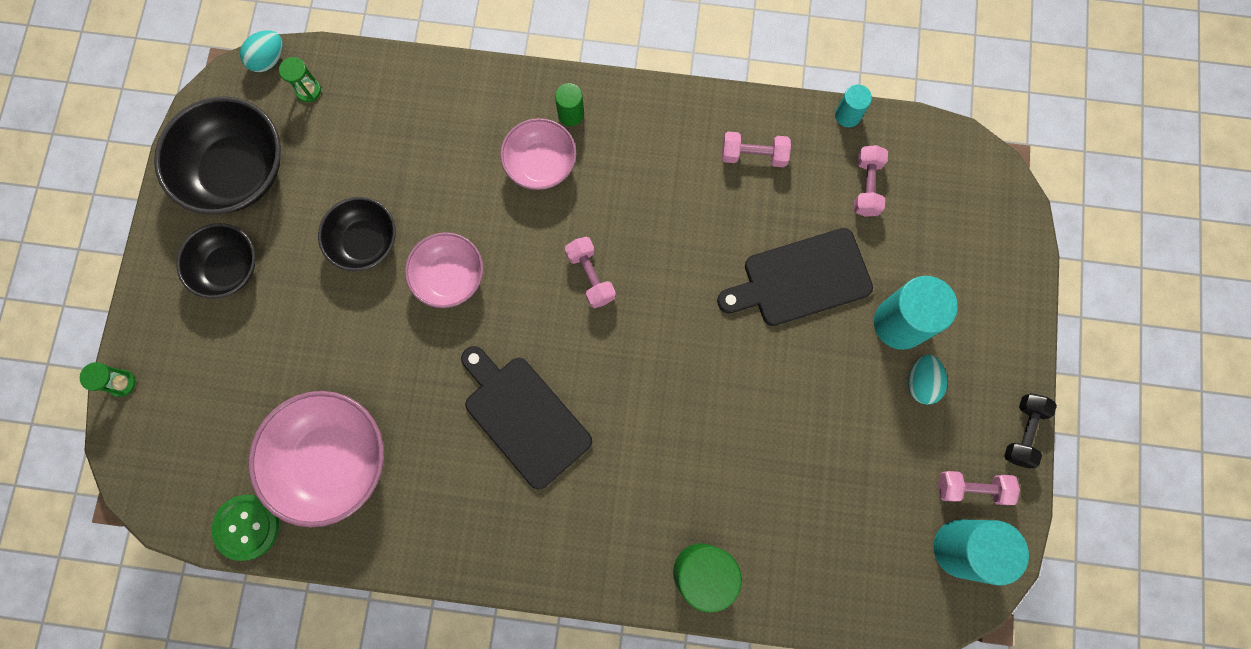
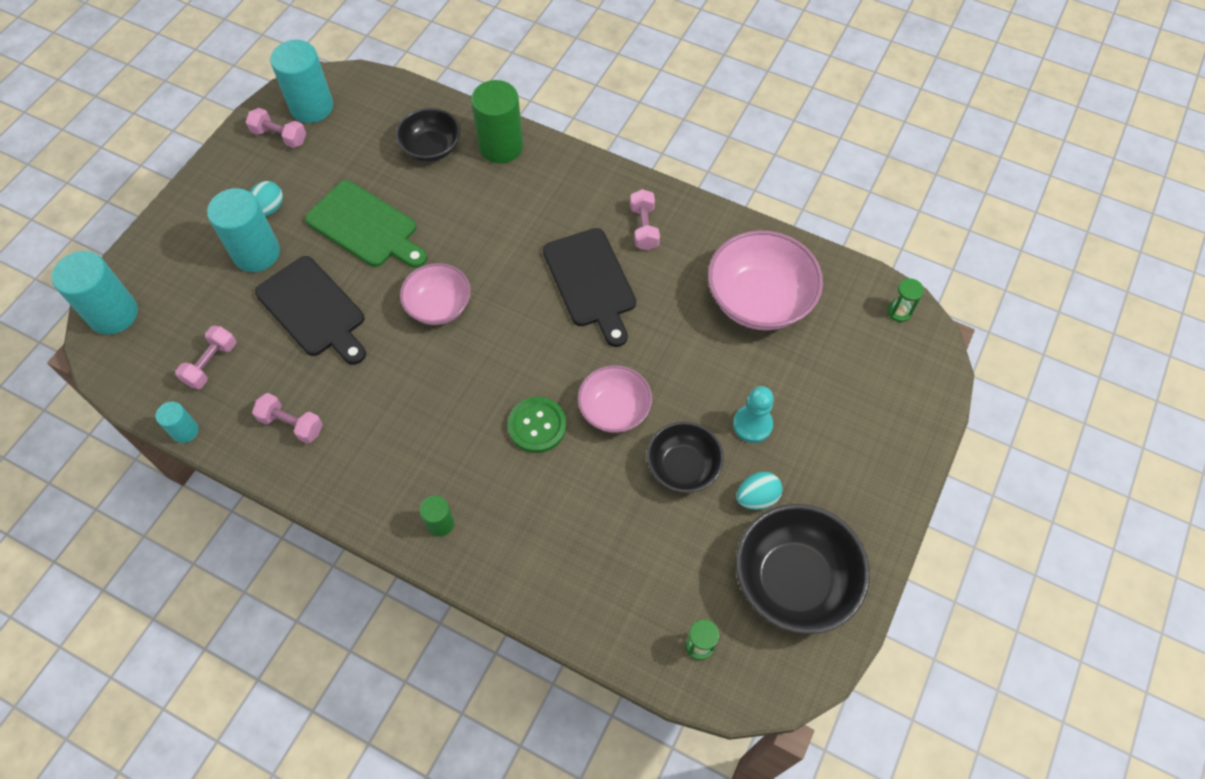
camera: 160 degrees left, 15 degrees down
green hourglass [80,362,136,397] -> green hourglass moved to [887,278,924,322]
black bowl [176,223,255,299] -> black bowl moved to [396,108,460,162]
green button [212,495,279,561] -> green button moved to [508,397,567,453]
turquoise egg [240,30,283,72] -> turquoise egg moved to [737,472,783,510]
pink bowl [500,118,577,190] -> pink bowl moved to [400,263,471,325]
pink dumbbell [565,237,616,308] -> pink dumbbell moved to [630,189,660,251]
black cutting board [717,228,873,326] -> black cutting board turned 45 degrees clockwise [255,256,366,365]
black dumbbell [1004,393,1057,469] -> none
none -> turquoise cylinder [51,251,138,335]
none -> green cutting board [305,180,427,268]
none -> turquoise pawn [733,386,774,443]

